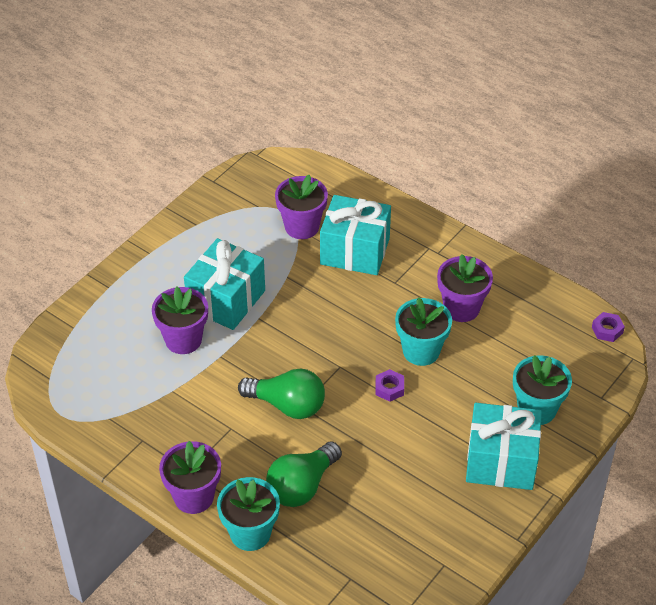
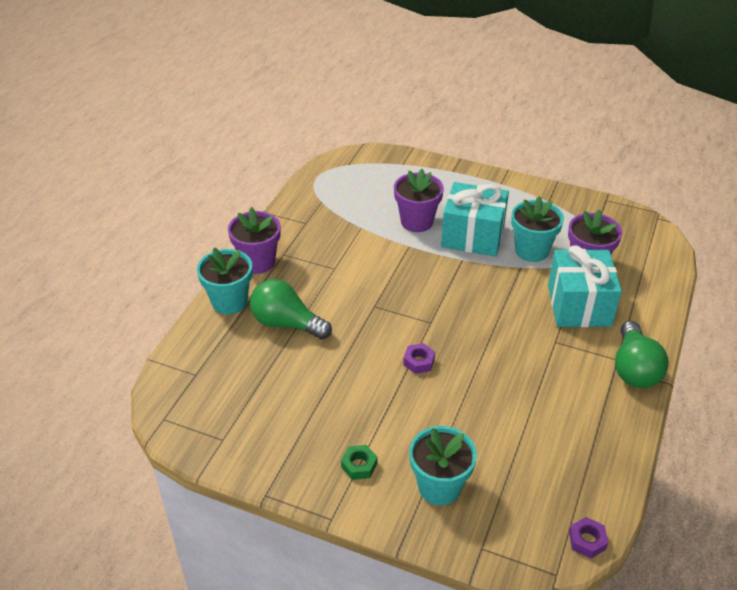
camera: 75 degrees right, 5 degrees down
green light bulb [238,368,325,419] -> green light bulb moved to [615,321,669,388]
turquoise flower pot [395,298,452,366] -> turquoise flower pot moved to [511,196,564,262]
purple flower pot [437,254,493,322] -> none
turquoise gift [466,403,542,490] -> green nut [341,445,377,480]

